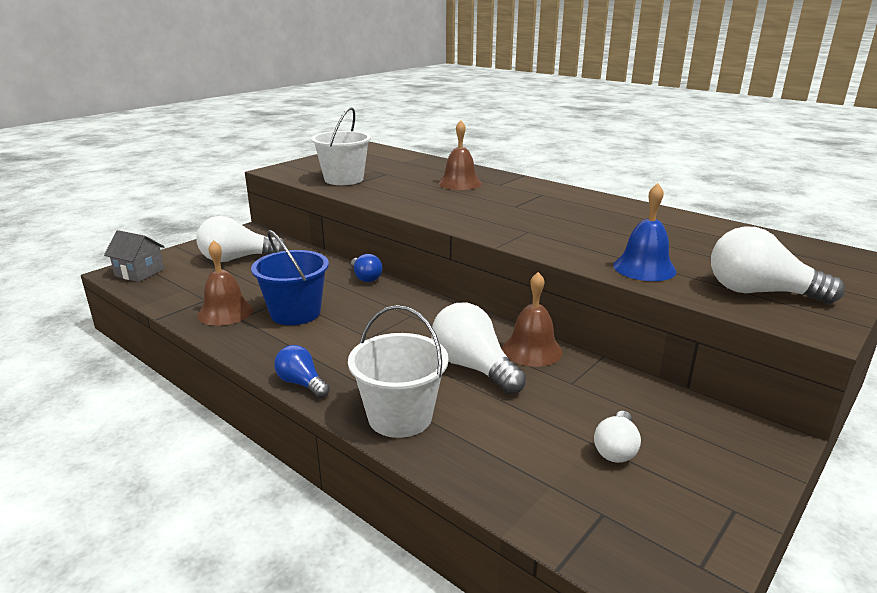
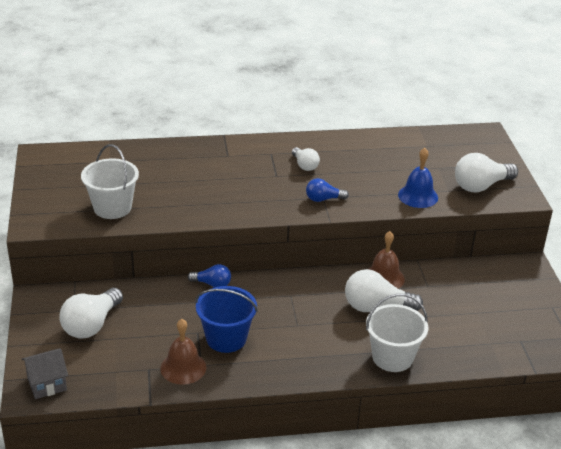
camera: 50 degrees left, 10 degrees up
blue light bulb [274,345,330,398] -> blue light bulb moved to [306,178,349,202]
brown bell [438,120,481,190] -> none
white light bulb [594,411,641,463] -> white light bulb moved to [292,147,320,171]

